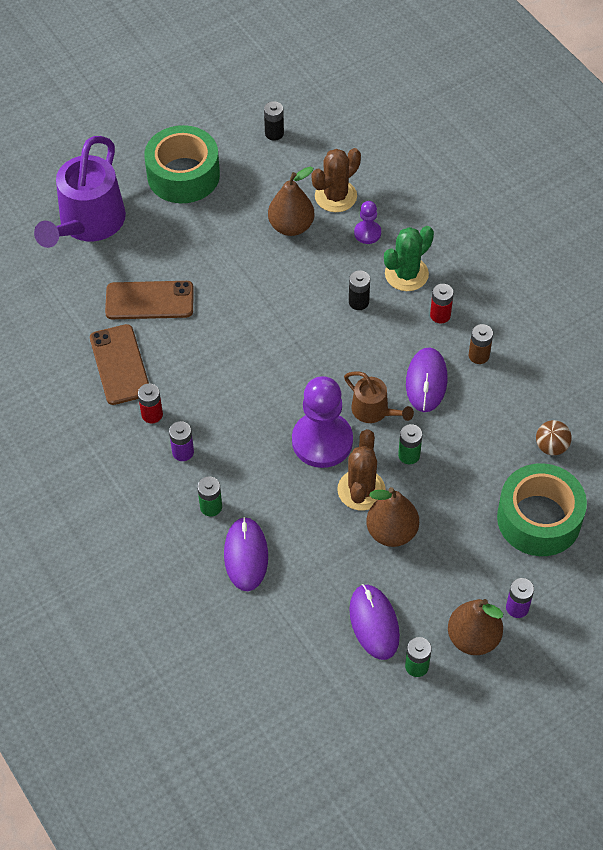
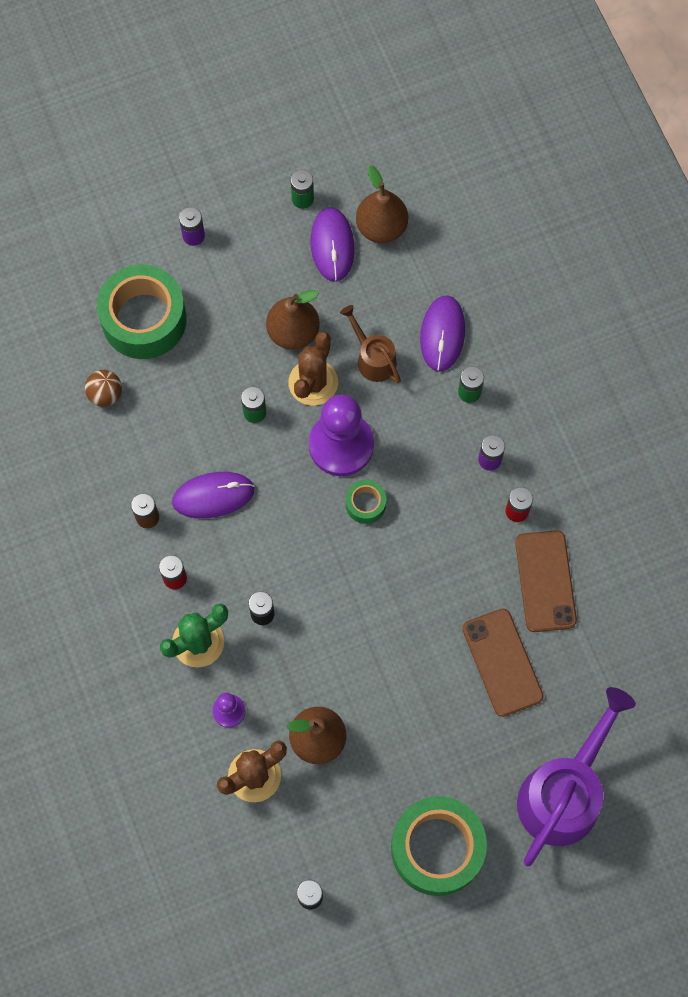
camera: 170 degrees left, 15 degrees up
brown phone [105,281,194,319] -> brown phone turned 60 degrees clockwise [462,609,544,717]
brown watering can [344,372,414,423] -> brown watering can moved to [340,305,401,383]
purple mouse [406,348,447,412] -> purple mouse turned 60 degrees clockwise [172,472,255,519]
brown pear [448,599,503,655] -> brown pear moved to [356,165,408,243]
none -> green tape [346,480,386,524]

